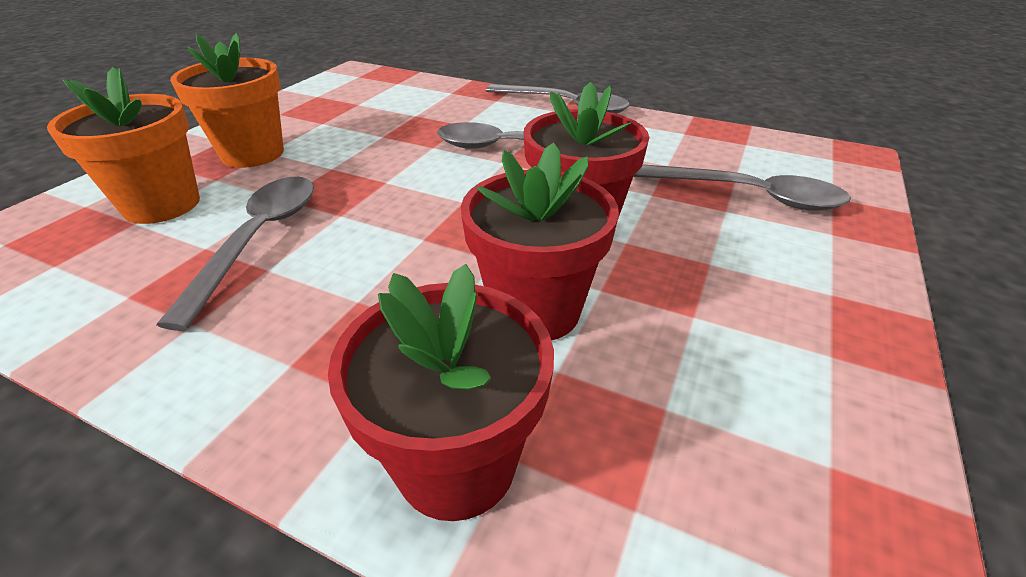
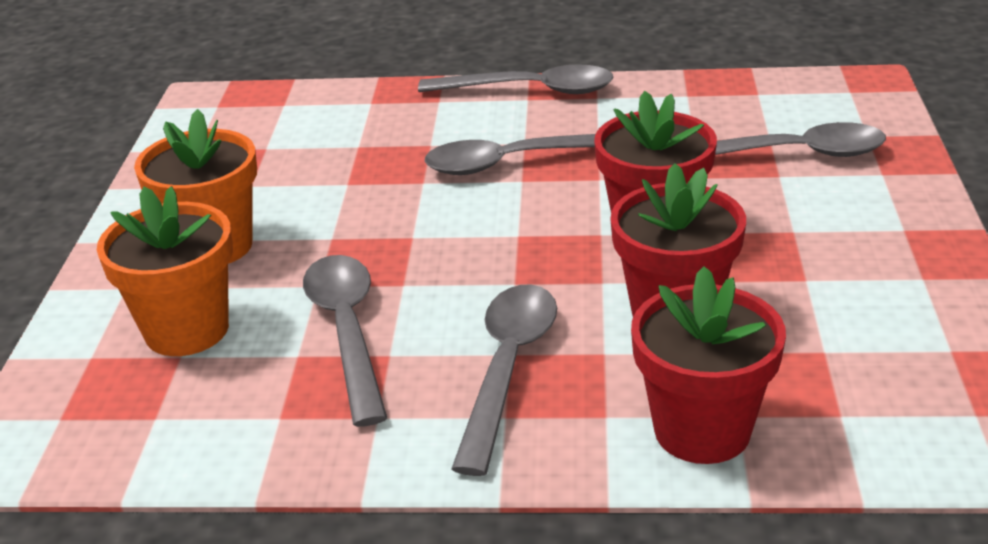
camera: 20 degrees left, 5 degrees down
none -> grey spoon [451,284,557,476]

